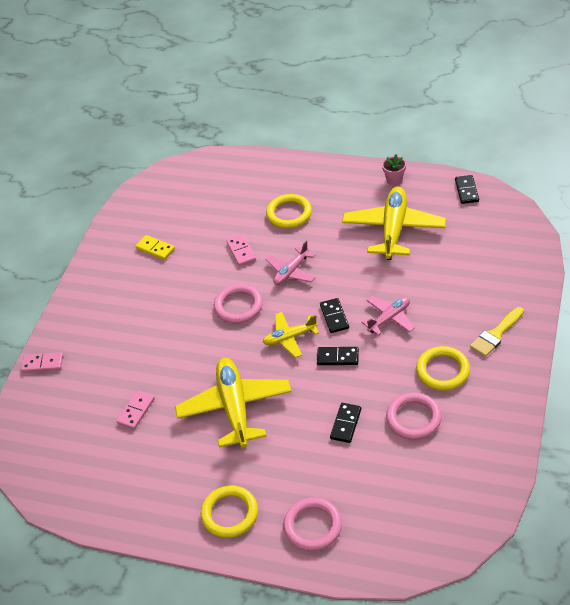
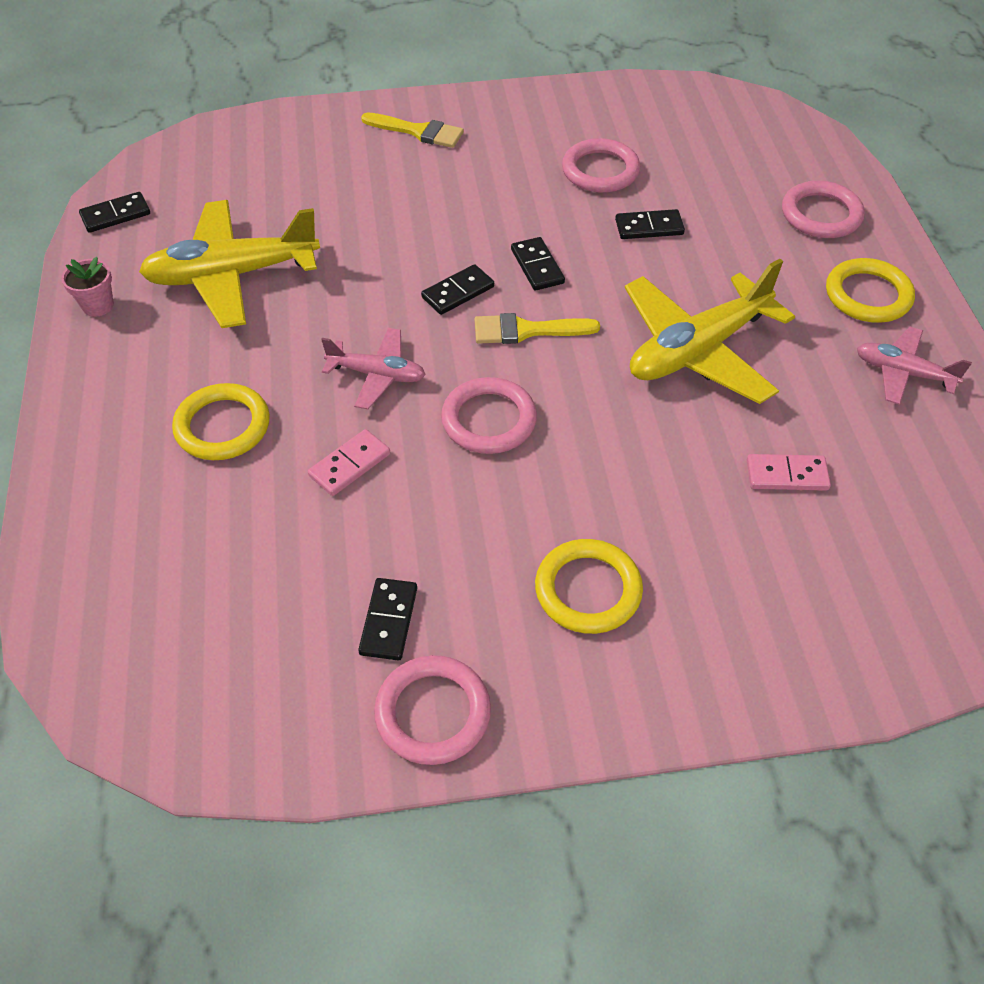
camera: 120 degrees left, 5 degrees up
pink domino [21,352,63,373] -> none
yellow domino [136,235,175,260] -> black domino [358,578,417,661]
yellow plane [263,312,319,358] -> yellow brush [475,313,600,344]
pink plane [361,296,415,336] -> pink plane moved to [857,327,972,405]
yellow ring [416,346,470,391] -> yellow ring moved to [535,539,643,634]
none -> pink ring [374,655,491,765]

